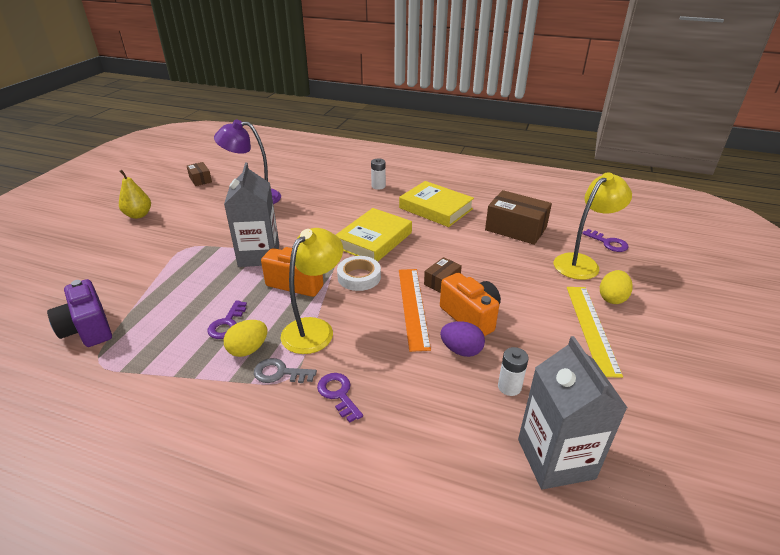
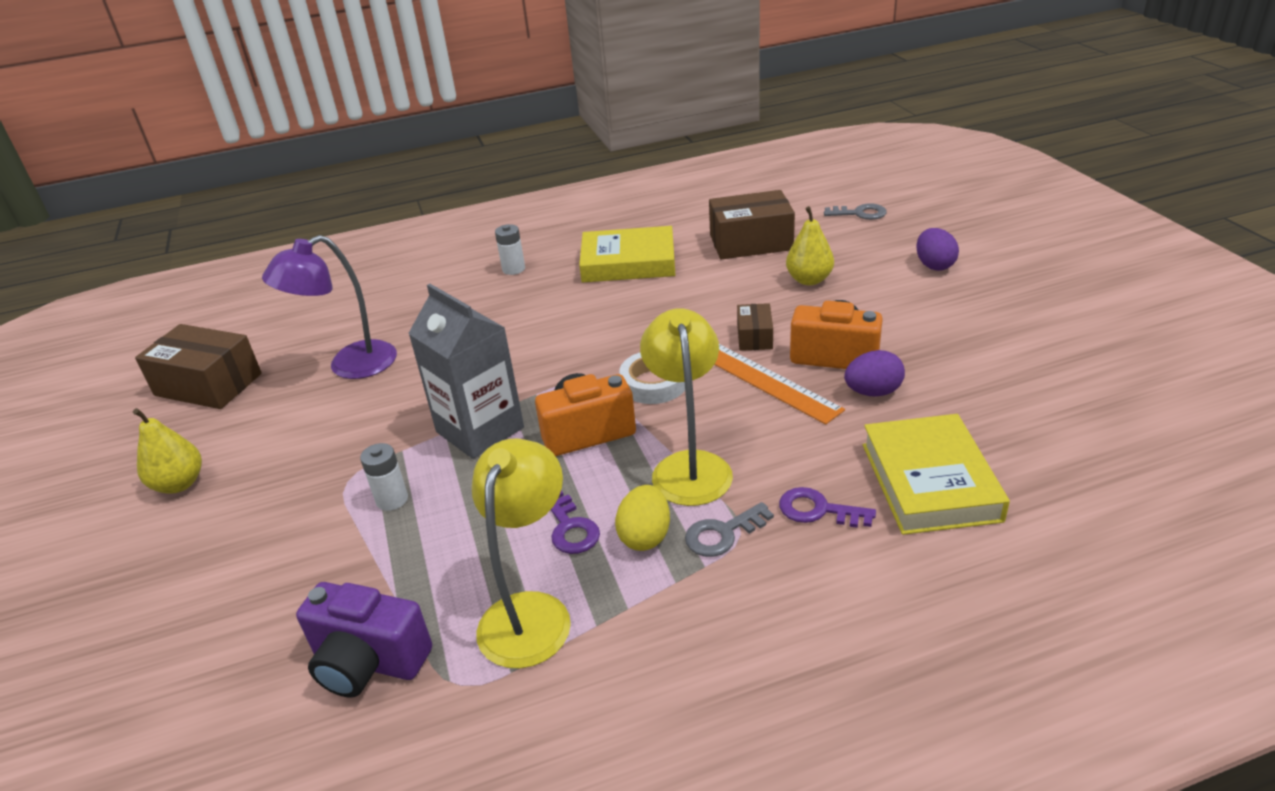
camera: 35 degrees left, 0 degrees up
brown box [187,162,212,186] -> brown box [135,324,262,409], size x1.90
yellow book [336,208,412,261] -> yellow book moved to [863,414,1010,535]
white battery [498,347,529,396] -> white battery moved to [360,443,408,511]
grey carton [518,336,627,490] -> none
yellow lamp [554,172,632,280] -> yellow lamp moved to [472,439,571,669]
yellow ruler [567,287,623,378] -> none
purple key [582,229,629,252] -> grey key [824,203,887,220]
yellow egg [600,270,633,304] -> purple egg [917,228,959,271]
none -> yellow pear [786,206,834,285]

